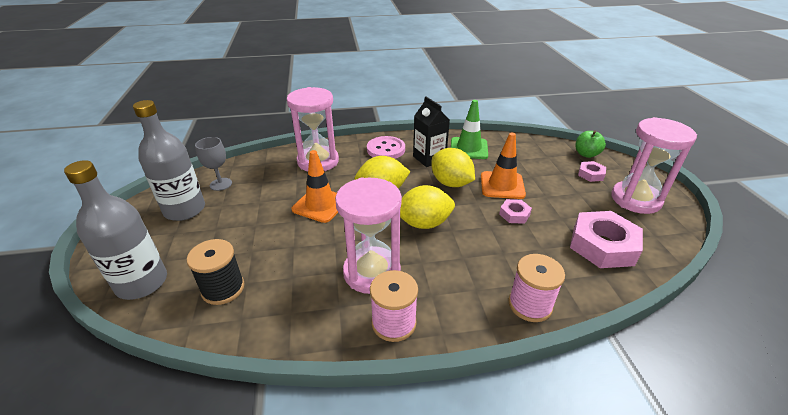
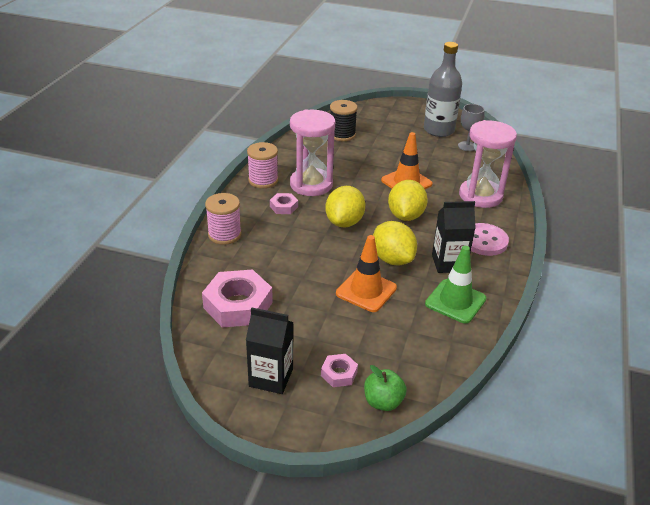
camera: 115 degrees right, 0 degrees up
grey bottle [64,160,167,300] -> none
yellow lemon [431,148,475,187] -> yellow lemon turned 75 degrees clockwise [373,221,417,265]
pink nut [499,199,532,224] -> pink nut moved to [270,193,298,214]
pink hourglass [611,117,697,214] -> black carton [246,308,293,394]

